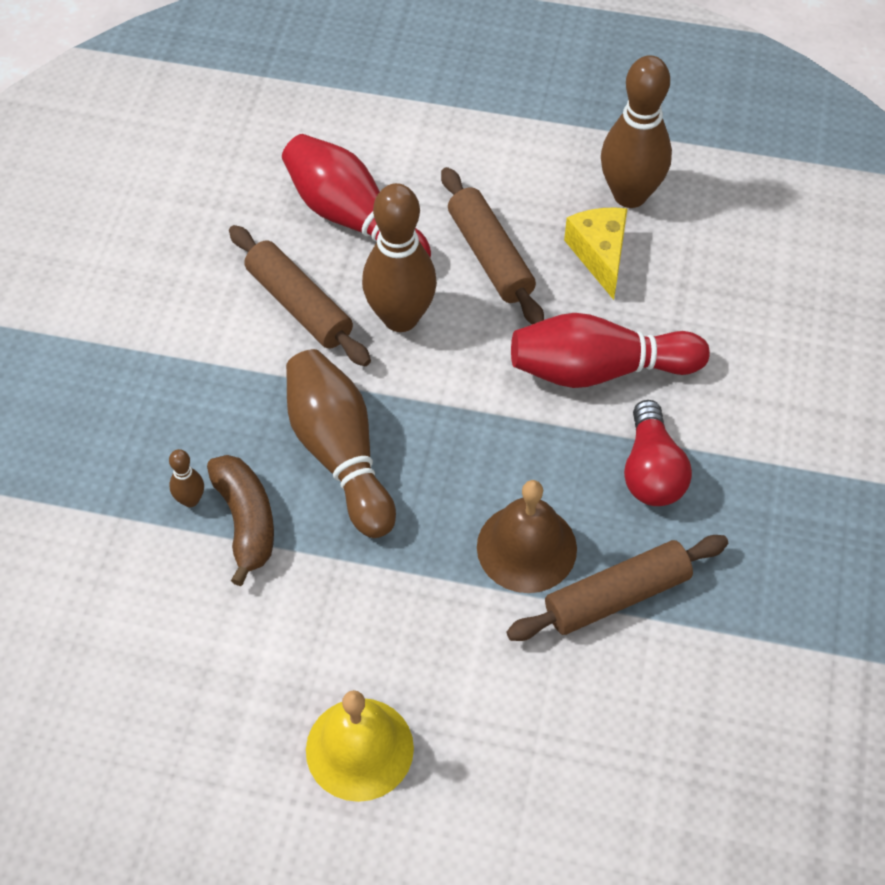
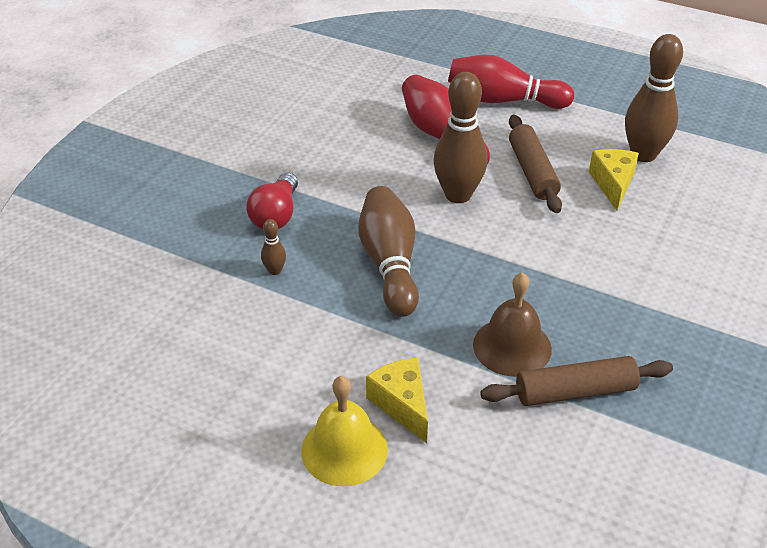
camera: 15 degrees right, 15 degrees down
brown banana [207,455,274,586] -> none
brown rolling pin [229,225,371,366] -> none
red bowling pin [511,313,710,388] -> red bowling pin moved to [448,55,574,109]
red light bulb [624,400,692,506] -> red light bulb moved to [246,172,298,229]
none -> yellow cheese [366,357,428,443]

